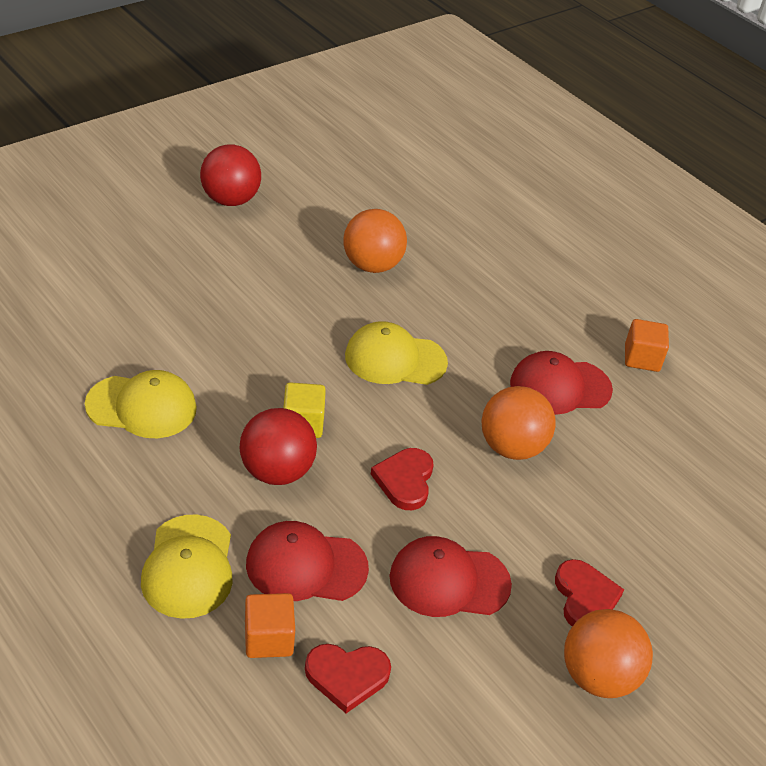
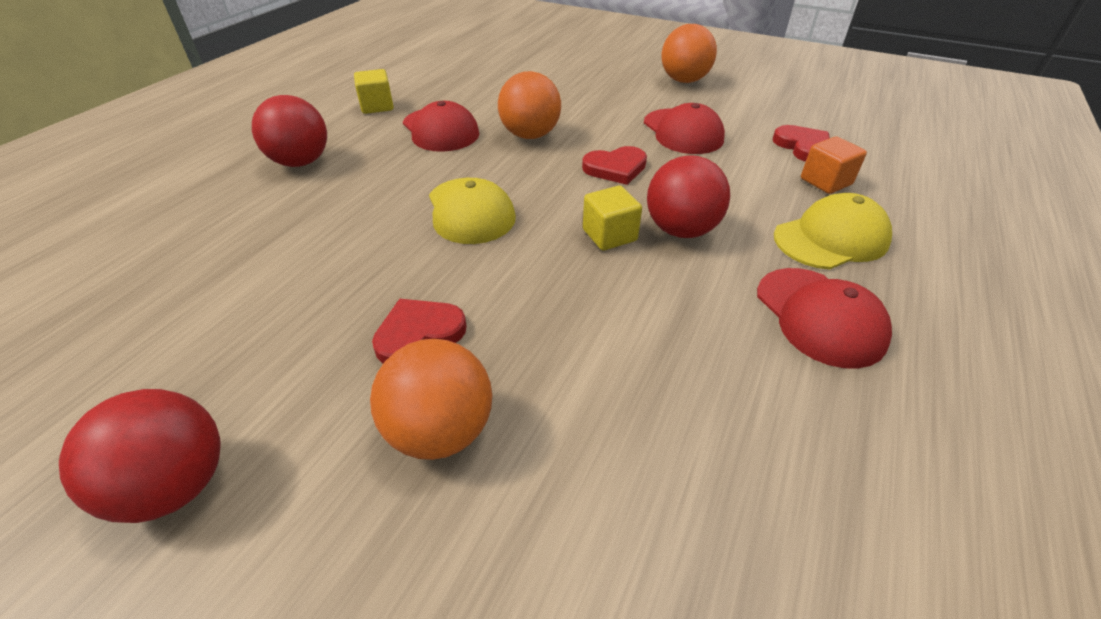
camera: 110 degrees left, 0 degrees up
yellow cap [85,370,197,438] -> none
red cap [246,521,369,601] -> red cap moved to [757,268,892,369]
orange ball [343,209,407,273] -> orange ball moved to [370,339,492,460]
red heart [555,559,624,626] -> red heart moved to [372,299,467,363]
orange cube [625,319,669,372] -> yellow cube [354,69,394,114]
none -> red ball [252,95,327,167]

